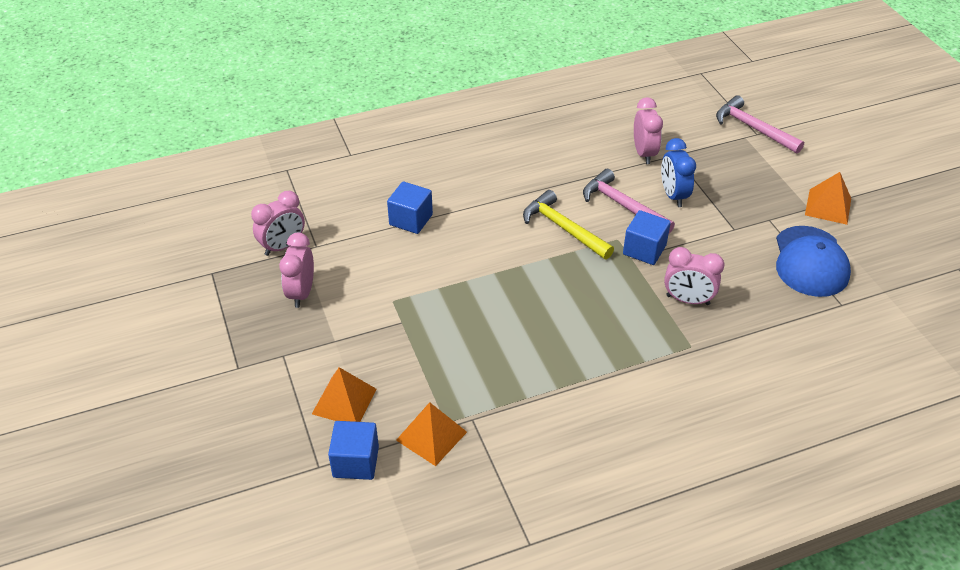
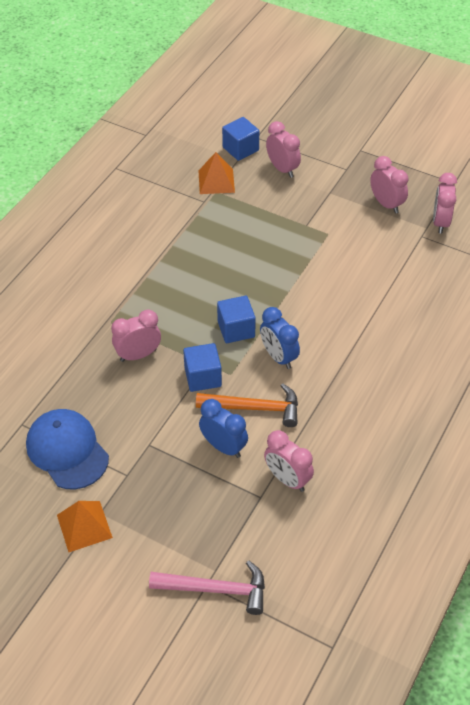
camera: 140 degrees right, 5 degrees up
orange pyramid [312,367,377,422] -> pink clock [266,121,301,178]
blue cube [387,181,433,234] -> blue cube moved to [217,296,256,343]
yellow hammer [523,190,614,259] -> blue clock [260,307,300,369]
pink hammer [583,169,675,234] -> orange hammer [196,383,298,427]

